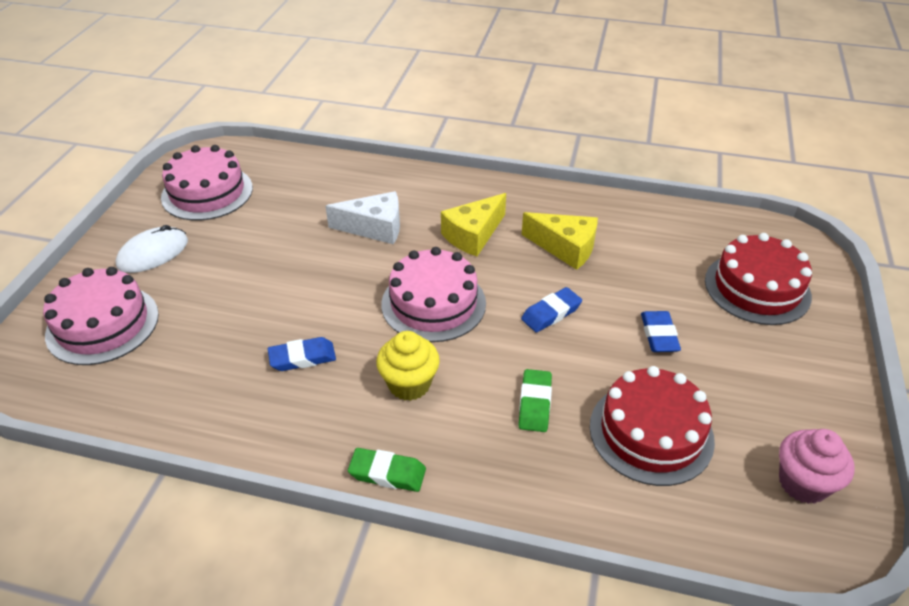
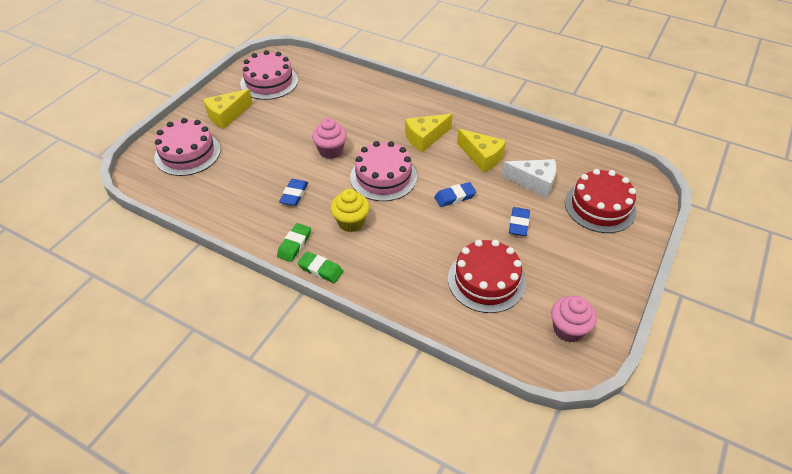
camera: 15 degrees right, 5 degrees up
white mouse [116,225,188,273] -> yellow cheese [203,89,253,129]
blue eraser [268,337,336,371] -> blue eraser turned 75 degrees counterclockwise [279,179,308,206]
white cheese [325,191,400,244] -> white cheese moved to [501,159,556,198]
green eraser [518,369,552,432] -> green eraser moved to [277,223,311,262]
none -> pink cupcake [312,118,347,159]

